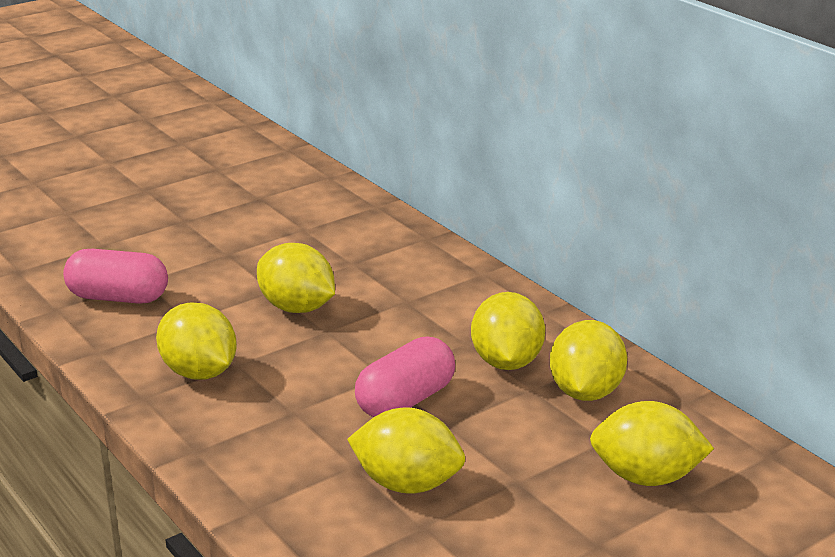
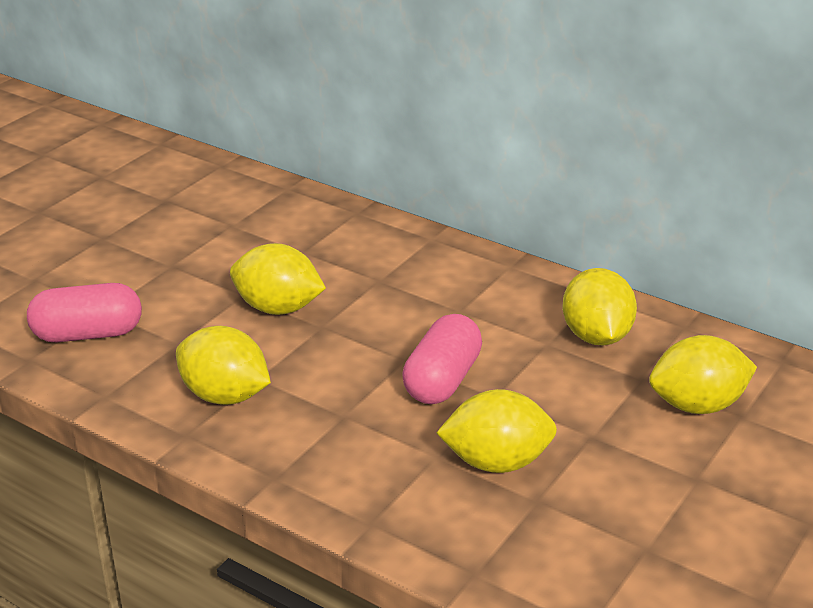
camera: 20 degrees left, 5 degrees up
yellow lemon [471,292,545,370] -> none

